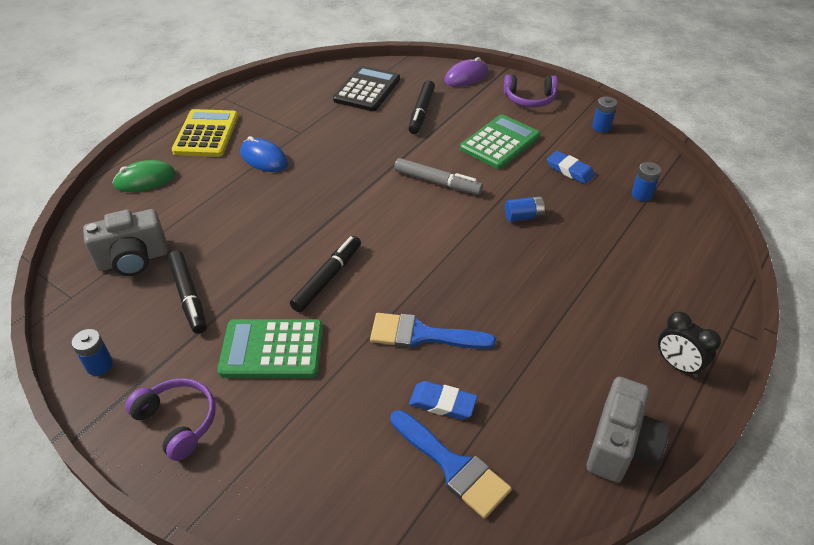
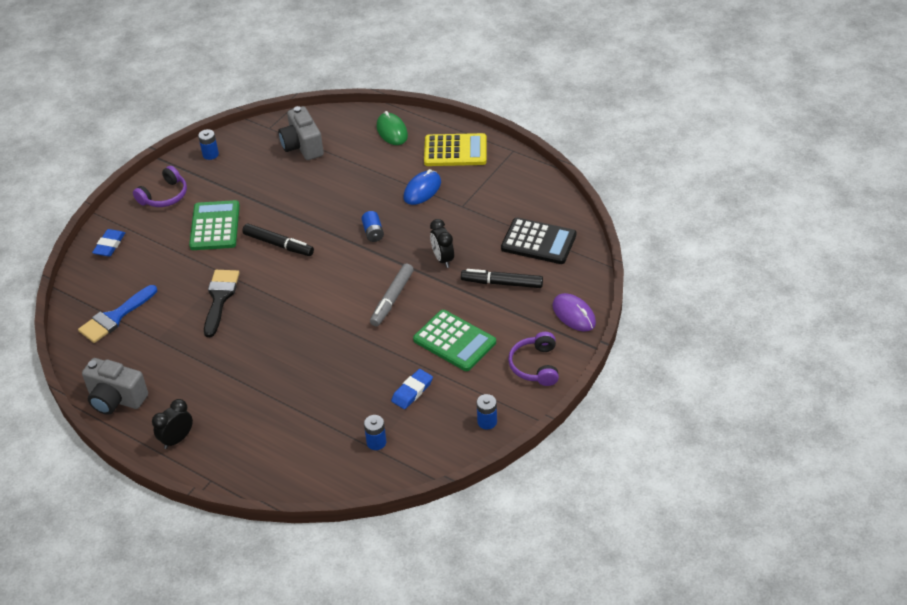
camera: 90 degrees right, 0 degrees up
black marker [168,250,207,334] -> none
blue brush [370,313,496,349] -> black brush [204,270,239,337]
blue eraser [409,381,477,420] -> blue eraser moved to [92,229,125,257]
blue battery [505,196,545,222] -> blue battery moved to [361,211,384,242]
none -> black clock [430,219,454,268]

